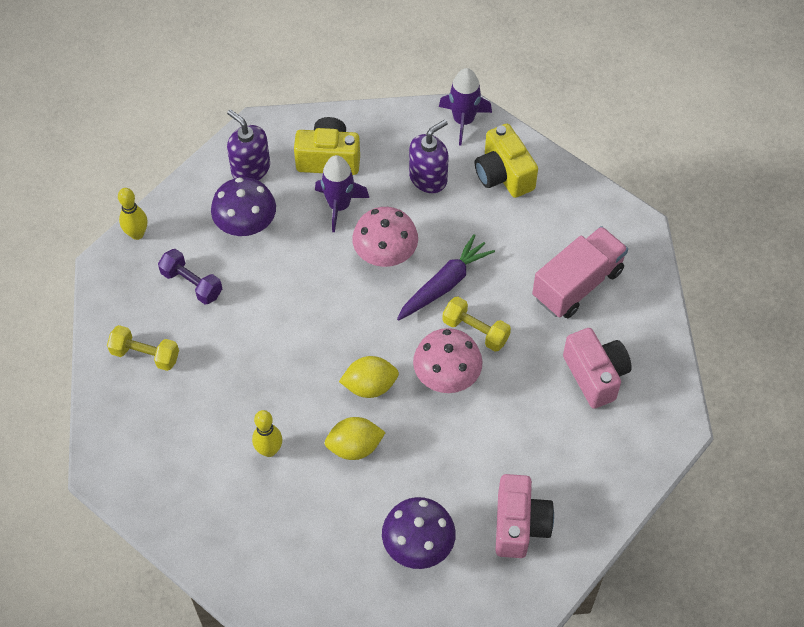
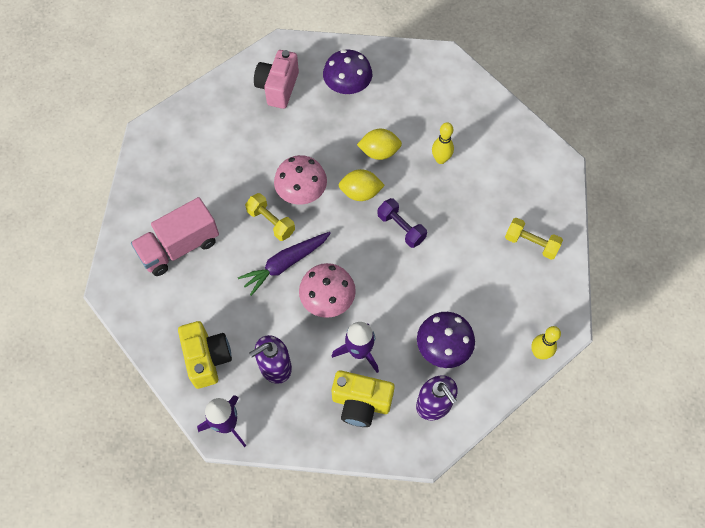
camera: 170 degrees left, 5 degrees up
purple dumbbell [158,249,222,304] -> purple dumbbell moved to [377,198,427,248]
pink camera [563,328,632,409] -> none

